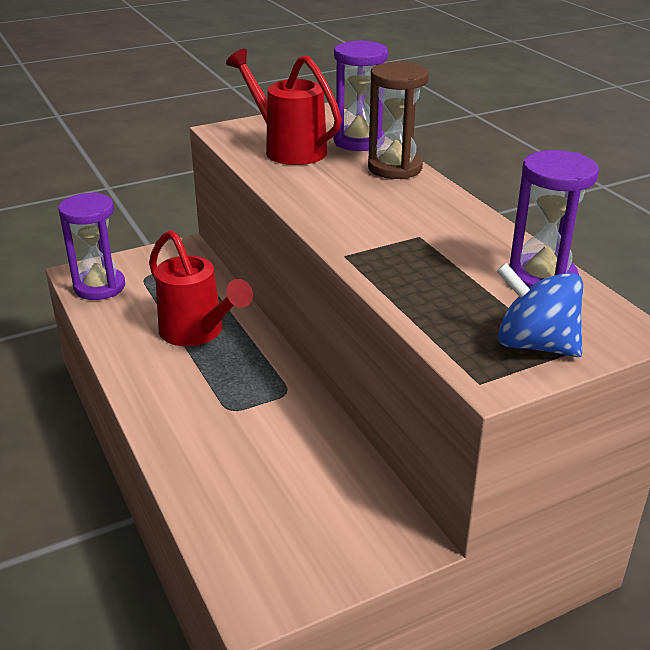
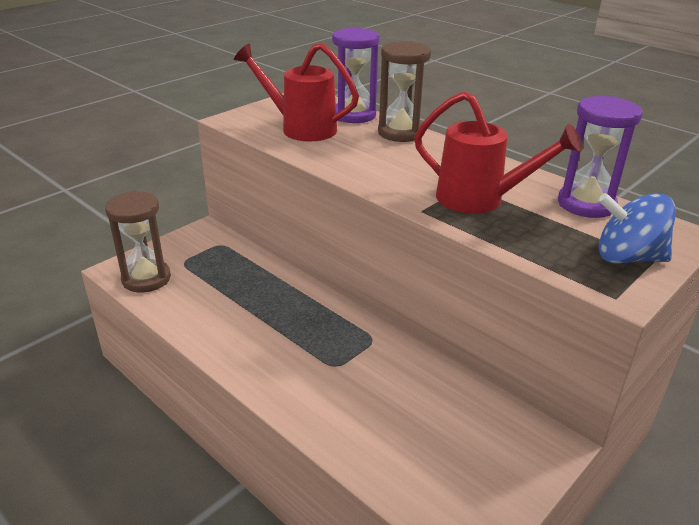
camera: 20 degrees left, 0 degrees up
purple hourglass [58,192,125,300] -> brown hourglass [105,191,171,292]
red watering can [149,230,253,346] -> red watering can moved to [414,91,583,213]

